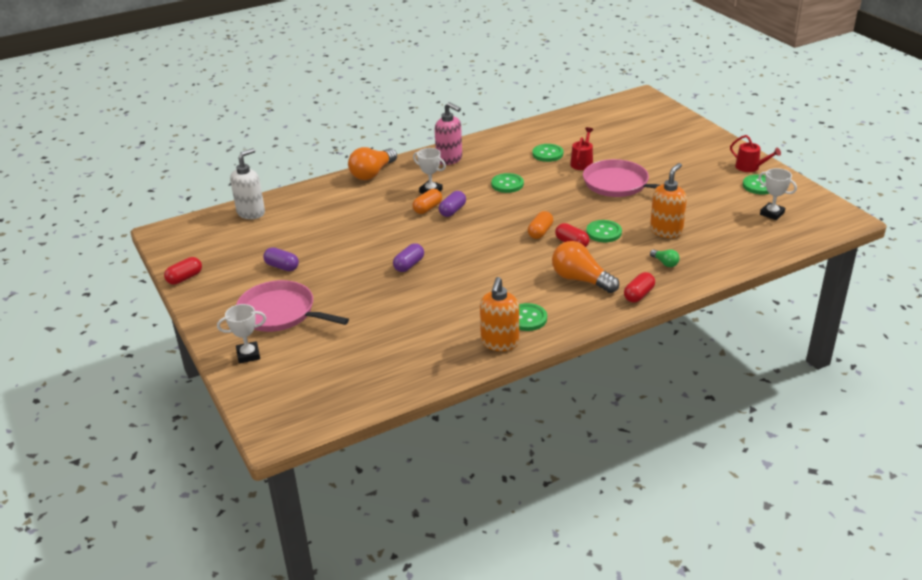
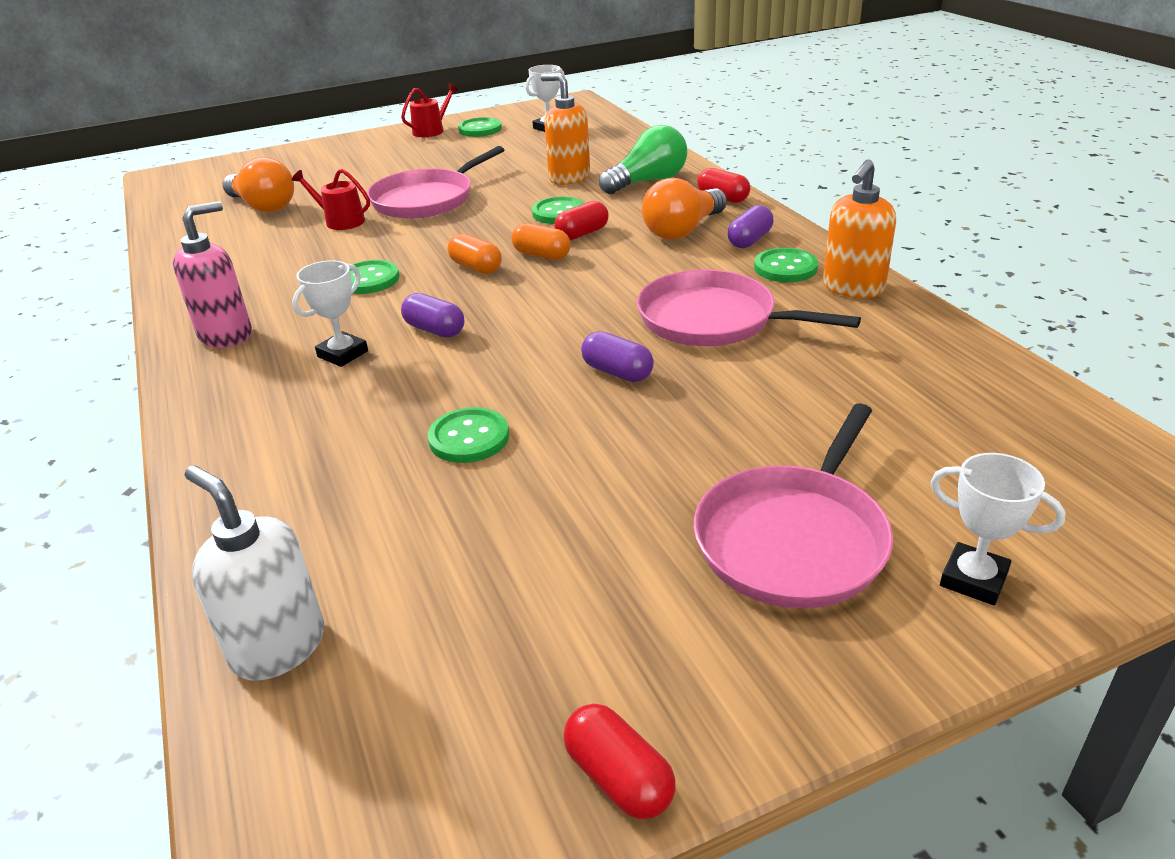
camera: 85 degrees left, 0 degrees up
white trophy [217,304,266,364] -> white trophy turned 45 degrees counterclockwise [931,453,1066,605]
purple capsule [263,247,299,271] -> purple capsule moved to [728,205,774,248]
orange light bulb [348,147,397,180] -> orange light bulb moved to [223,157,294,212]
orange capsule [413,189,442,214] -> orange capsule moved to [448,233,502,274]
orange soap dispenser [480,277,519,351] -> orange soap dispenser turned 105 degrees clockwise [823,159,896,298]
green button [532,144,563,162] -> green button moved to [428,407,509,463]
green light bulb [650,249,679,267] -> green light bulb [599,125,687,194], size x2.12
none -> pink pan [637,269,861,346]

